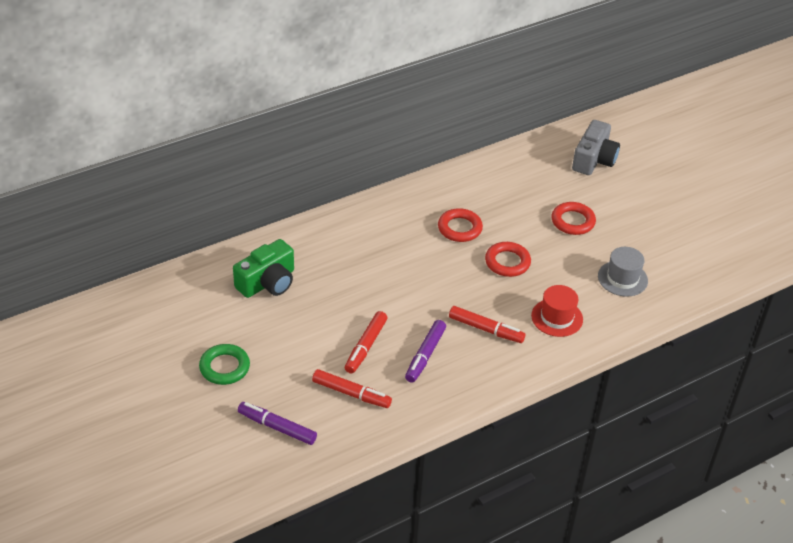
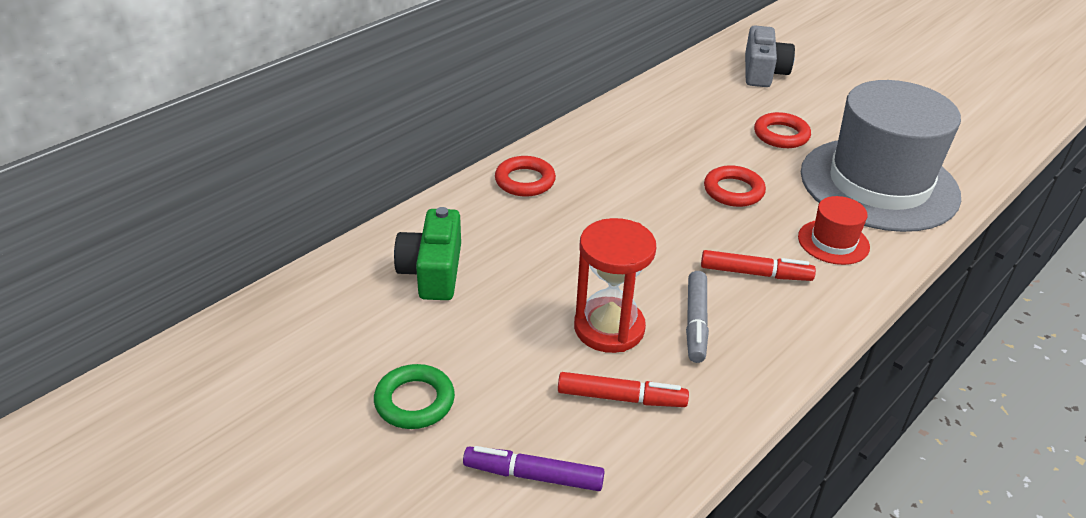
camera: 15 degrees left, 5 degrees down
green camera [233,239,294,298] -> green camera turned 150 degrees clockwise [394,207,461,300]
red marker [345,311,388,373] -> red hourglass [574,218,656,353]
purple marker [405,320,446,383] -> grey marker [686,271,709,363]
red ring [438,208,483,242] -> red ring moved to [495,156,556,197]
grey hat [598,247,648,296] -> grey hat [801,80,961,232], size x2.40

